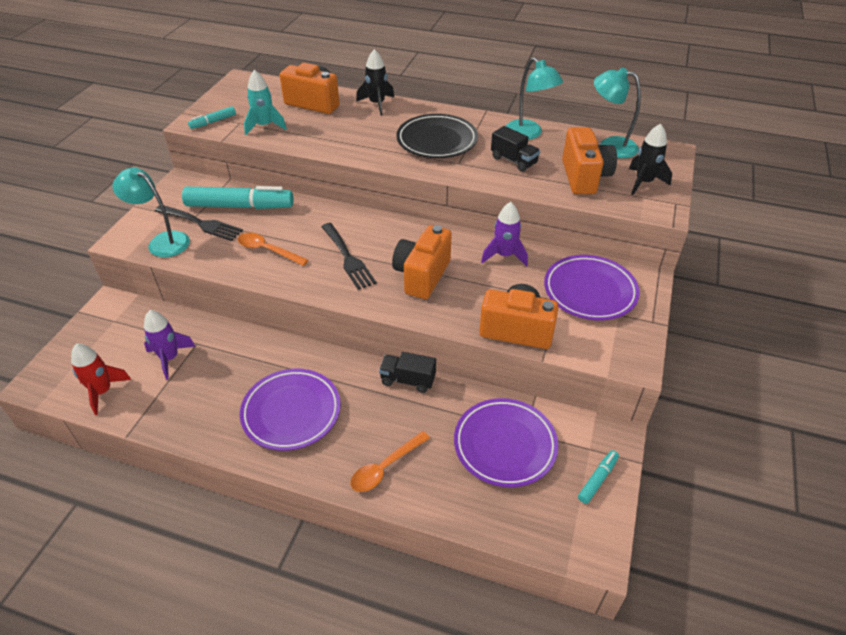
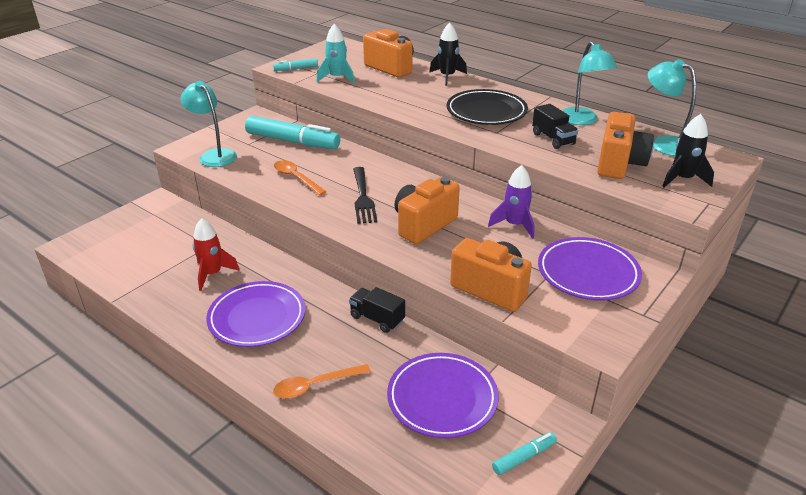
camera: 20 degrees right, 10 degrees down
red rocket [71,344,131,415] -> red rocket moved to [193,218,240,291]
purple rocket [144,310,195,380] -> none
black fork [155,205,243,241] -> none

